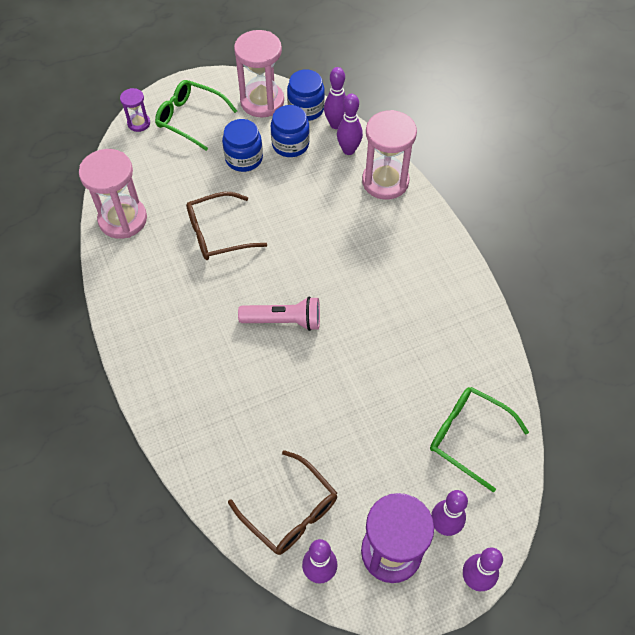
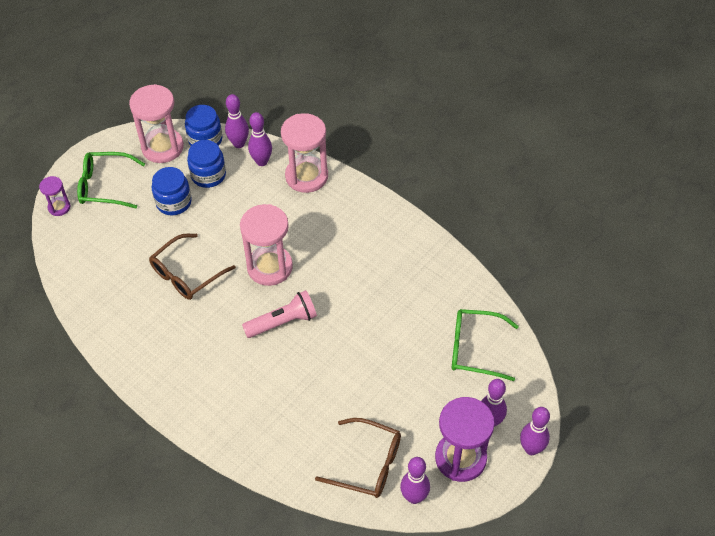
camera: 25 degrees left, 5 degrees down
pink hourglass [79,149,147,239] -> pink hourglass moved to [240,204,293,286]

